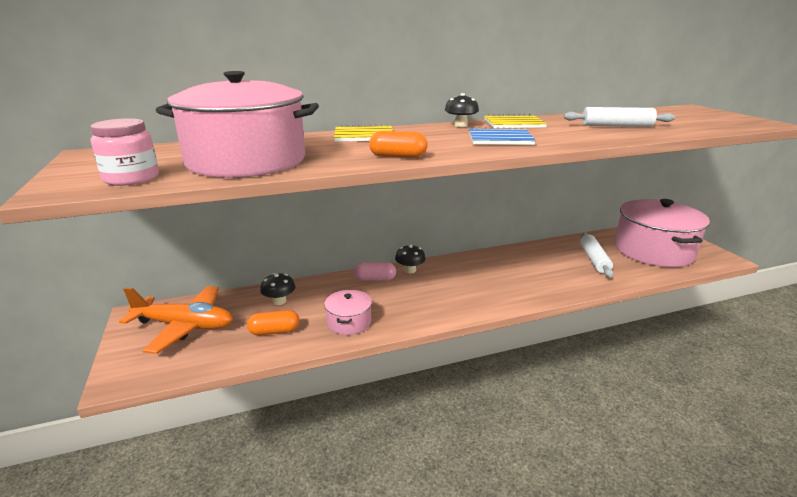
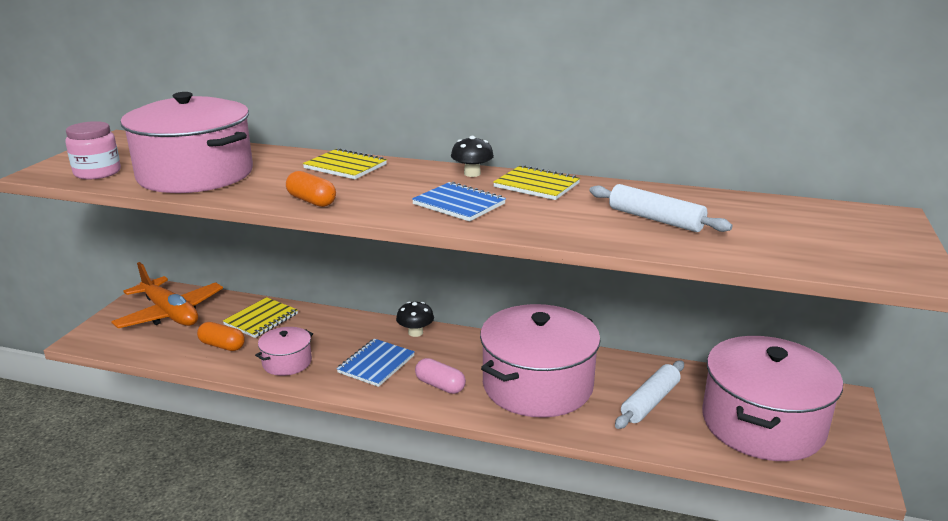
camera: 35 degrees right, 0 degrees up
black mushroom [260,273,295,305] -> yellow notebook [223,297,298,338]
pink capsule [353,262,396,281] -> pink capsule moved to [415,358,466,394]
none -> blue notebook [337,339,415,387]
none -> pink pot [480,304,601,418]

